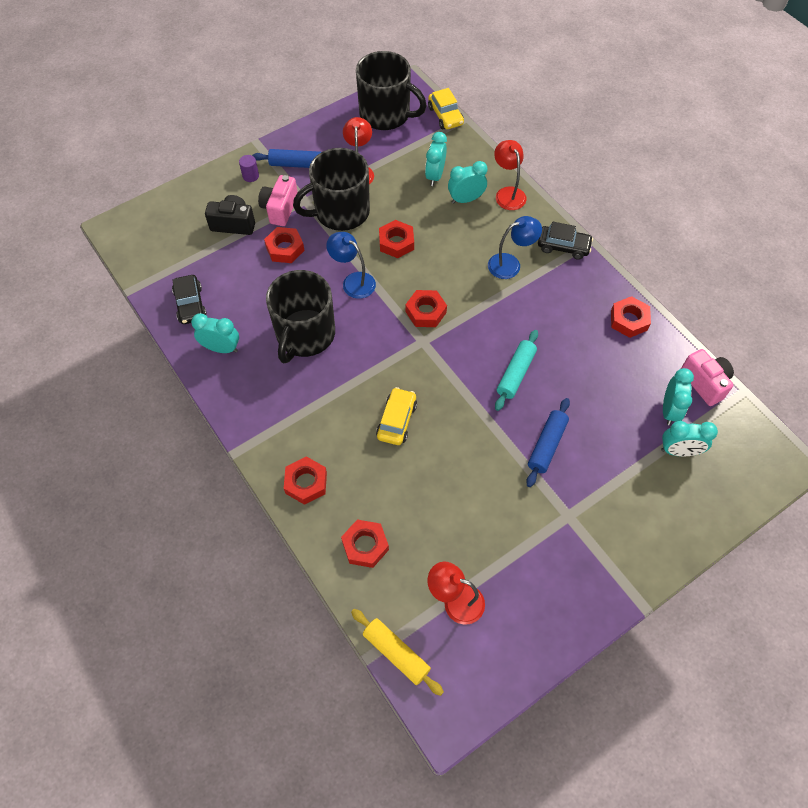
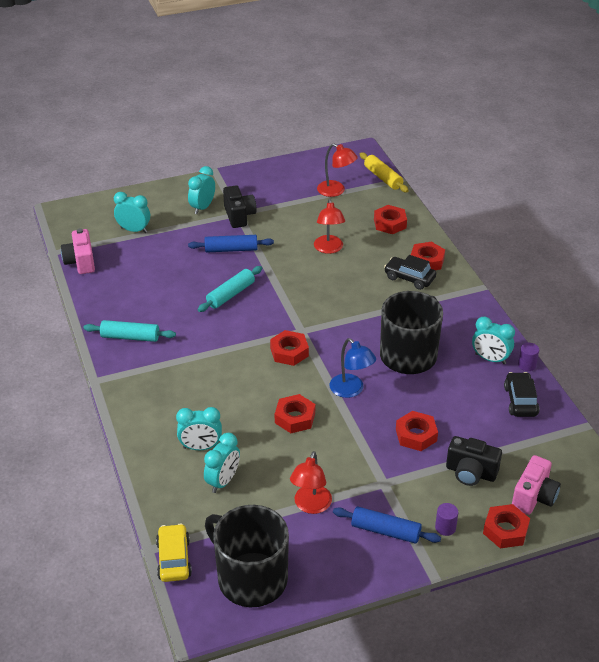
camera: 165 degrees left, 20 degrees down
pink camera [258,175,298,226] -> pink camera moved to [512,455,561,515]
black mug [293,148,370,231] -> none
yellow car [376,387,417,445] -> none
blue lamp [488,216,542,279] -> none
red lamp [494,140,526,210] -> red lamp moved to [314,199,345,254]
blue rolling pin [526,398,570,487] -> blue rolling pin turned 45 degrees clockwise [188,235,274,252]
black car [538,222,593,260] -> black car moved to [384,255,436,290]
red nut [611,296,651,338] -> red nut moved to [483,504,530,548]
turquoise clock [663,368,694,425] -> turquoise clock moved to [188,166,215,214]
none -> turquoise rolling pin [83,320,176,342]
none -> black camera [223,186,257,228]
none -> purple cylinder [518,343,539,371]

